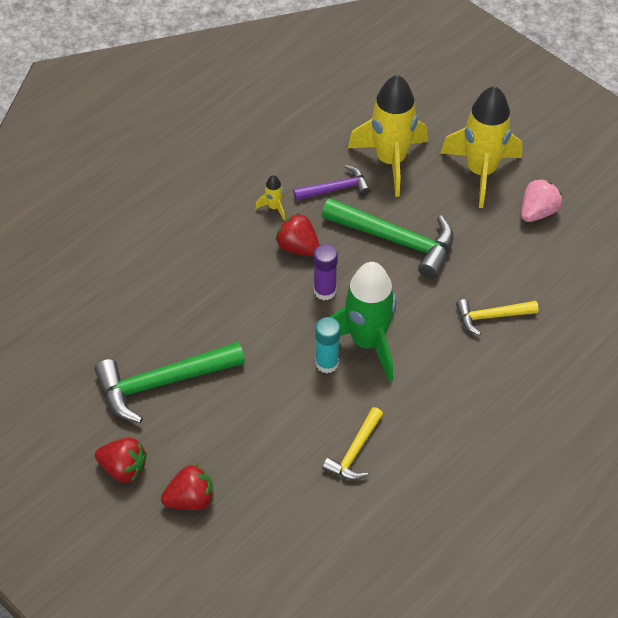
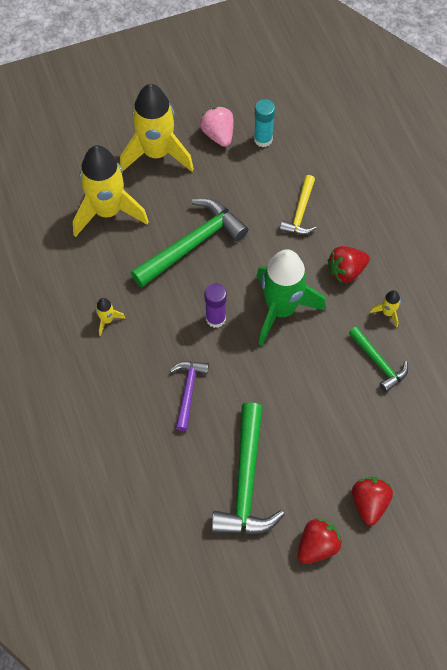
camera: 65 degrees left, 10 degrees up
red strawberry [275,213,319,256] -> red strawberry moved to [328,246,370,283]
purple hammer [293,165,370,201] -> purple hammer moved to [170,361,209,431]
turquoise glue stick [315,317,340,373] -> turquoise glue stick moved to [254,99,275,147]
yellow hammer [322,407,383,480] -> green hammer [349,326,408,392]
none -> yellow rocket [370,290,401,328]

